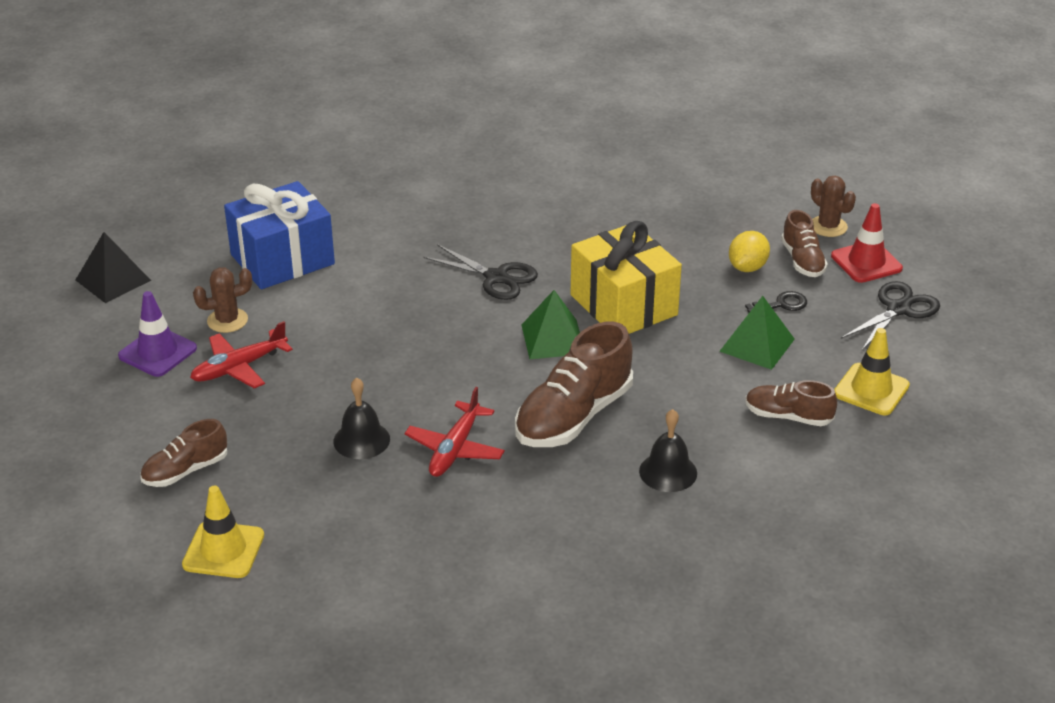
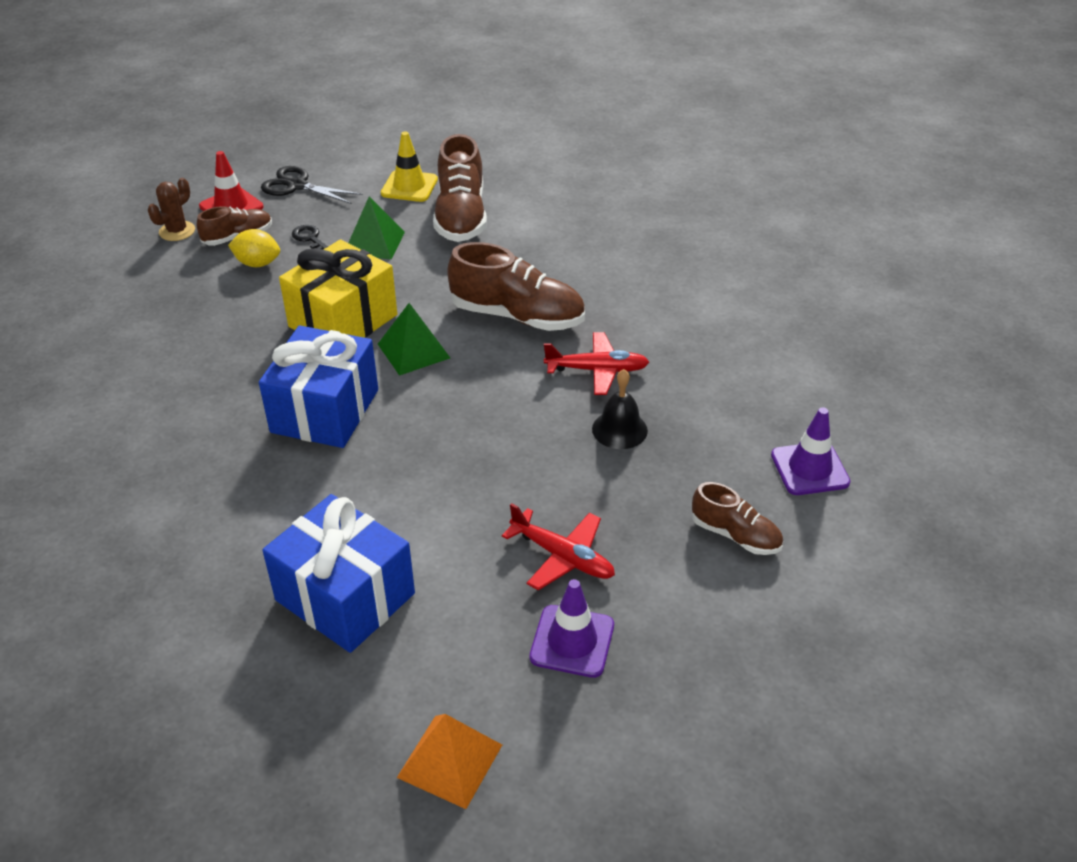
camera: 110 degrees left, 5 degrees up
black pyramid [76,232,151,303] -> orange pyramid [397,714,502,809]
yellow traffic cone [182,486,264,578] -> purple traffic cone [771,407,850,495]
brown cactus [193,268,252,333] -> none
black scissors [423,244,538,300] -> blue gift [259,326,378,448]
black bell [639,409,697,492] -> none
brown shoe [745,380,837,426] -> brown shoe [433,134,487,242], size x1.76

